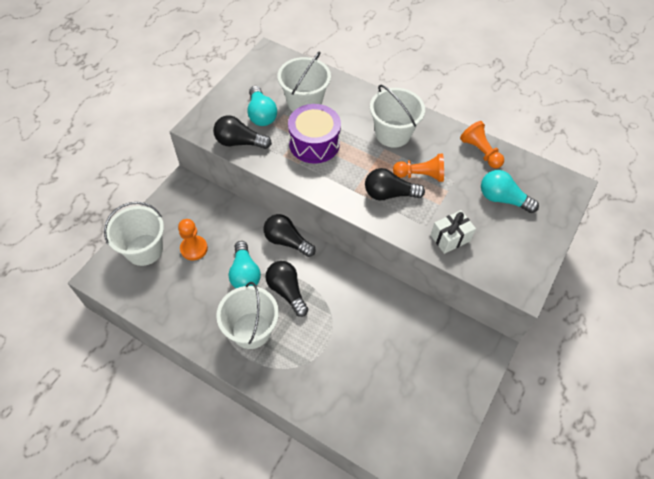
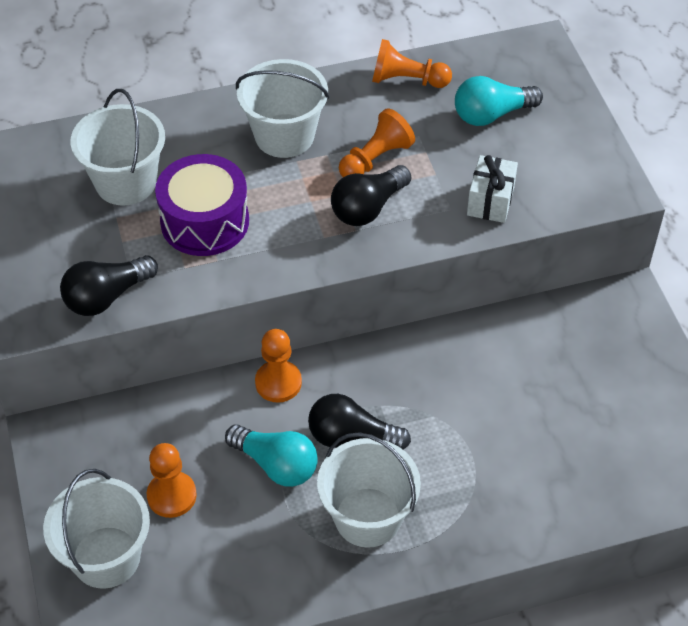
camera: 45 degrees left, 5 degrees down
turquoise light bulb [247,86,277,126] -> none
black light bulb [263,214,316,257] -> orange pawn [255,329,302,403]

